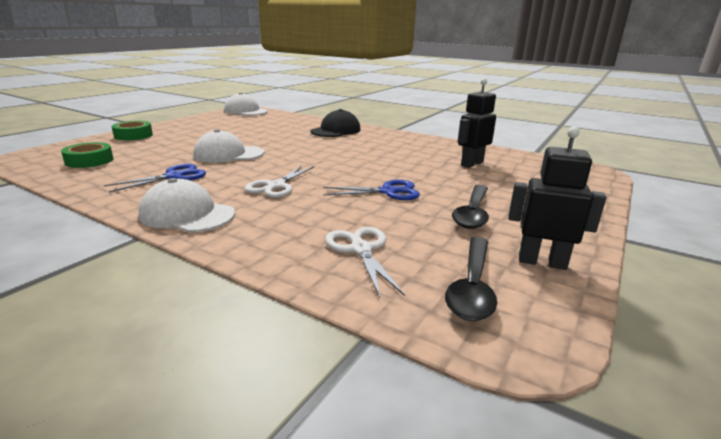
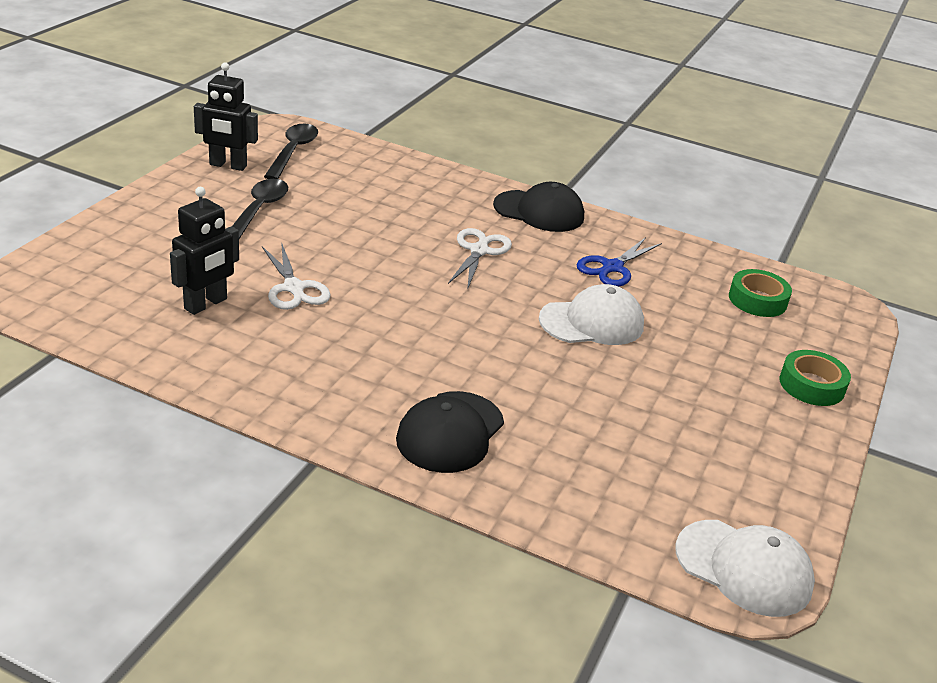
camera: 170 degrees right, 10 degrees up
white cap [139,178,235,233] -> black cap [493,182,584,232]
blue scissors [323,180,420,200] -> none
white scissors [325,227,405,297] -> white scissors moved to [262,242,331,310]

